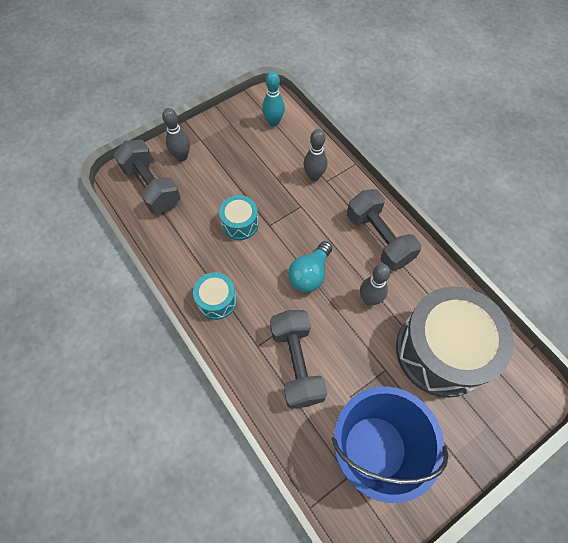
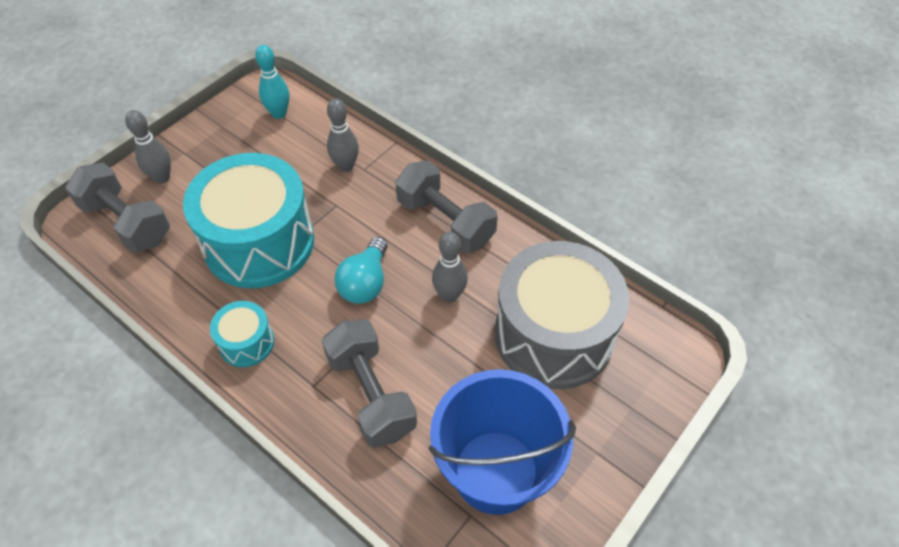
camera: 15 degrees left, 10 degrees down
turquoise drum [219,195,259,240] -> turquoise drum [183,153,314,288], size x2.19

